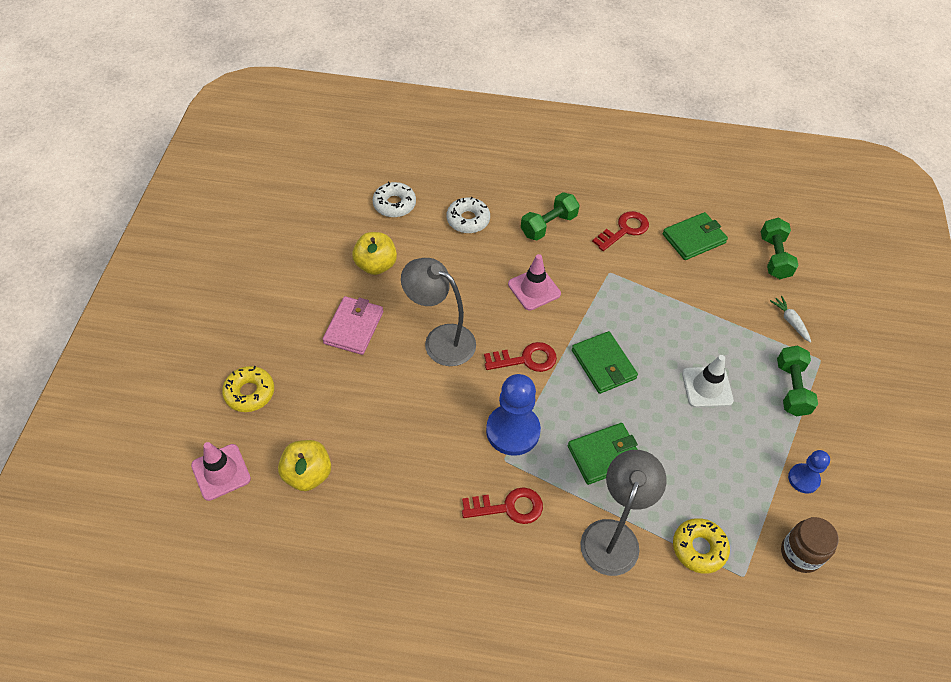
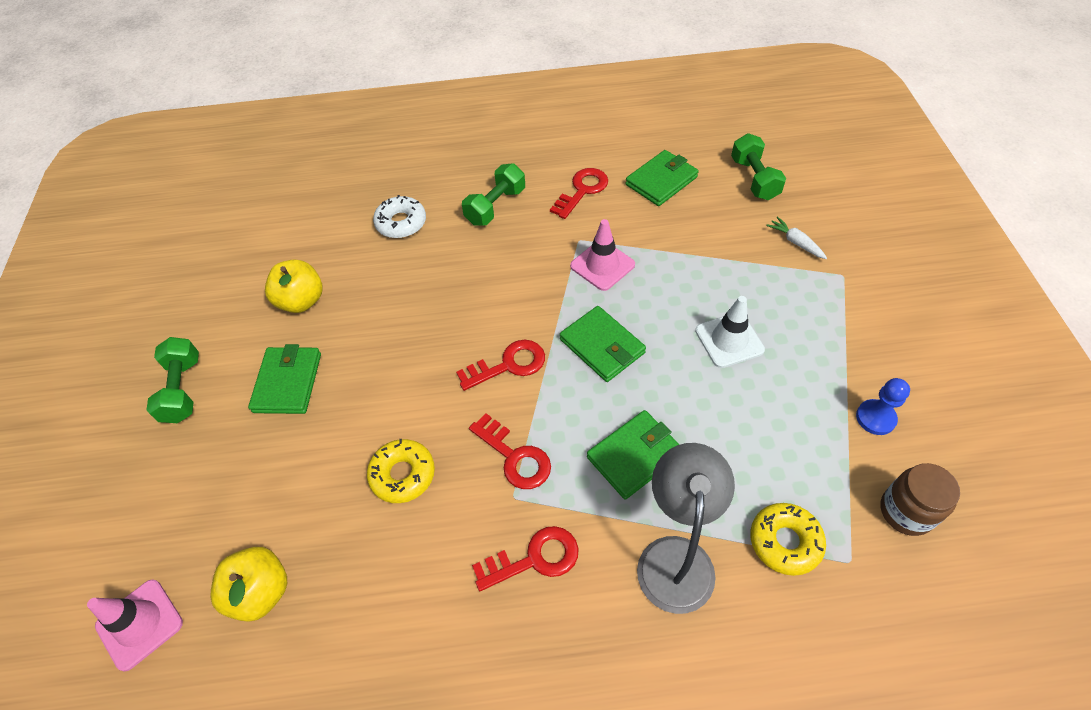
camera: 10 degrees left, 0 degrees up
yellow donut [222,366,274,412] -> yellow donut moved to [367,439,435,503]
pink wallet [323,296,383,355] -> green wallet [248,344,321,414]
white donut [373,181,416,217] -> none
grey lamp [401,258,476,366] -> none
blue pawn [486,374,541,456] -> red key [469,413,551,489]
pink traffic cone [508,254,561,311] -> pink traffic cone moved to [570,219,635,291]
green dumbbell [777,345,818,416] -> green dumbbell moved to [146,337,199,423]

